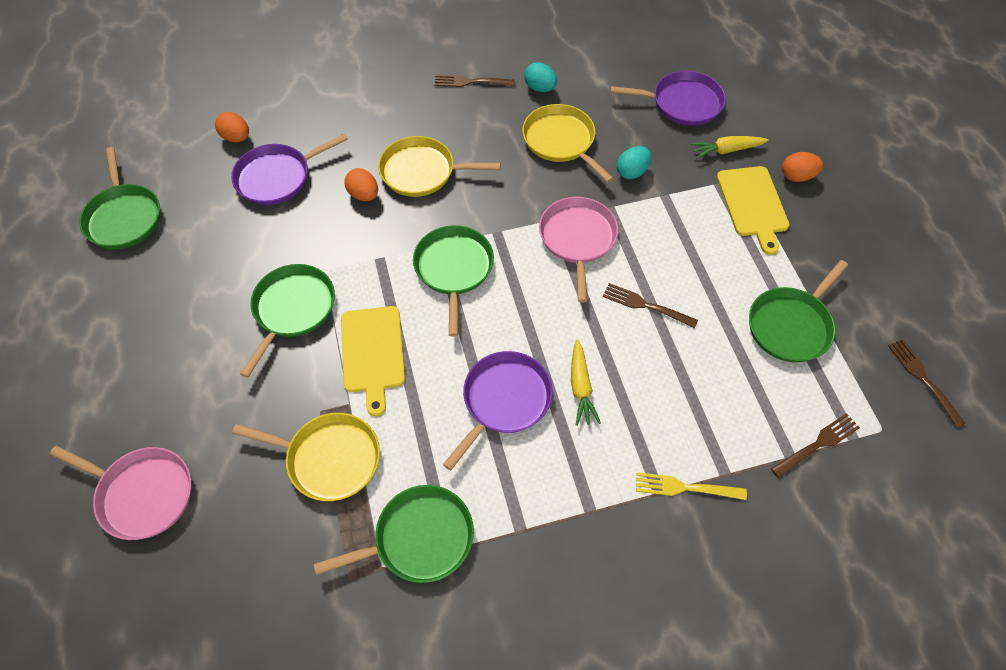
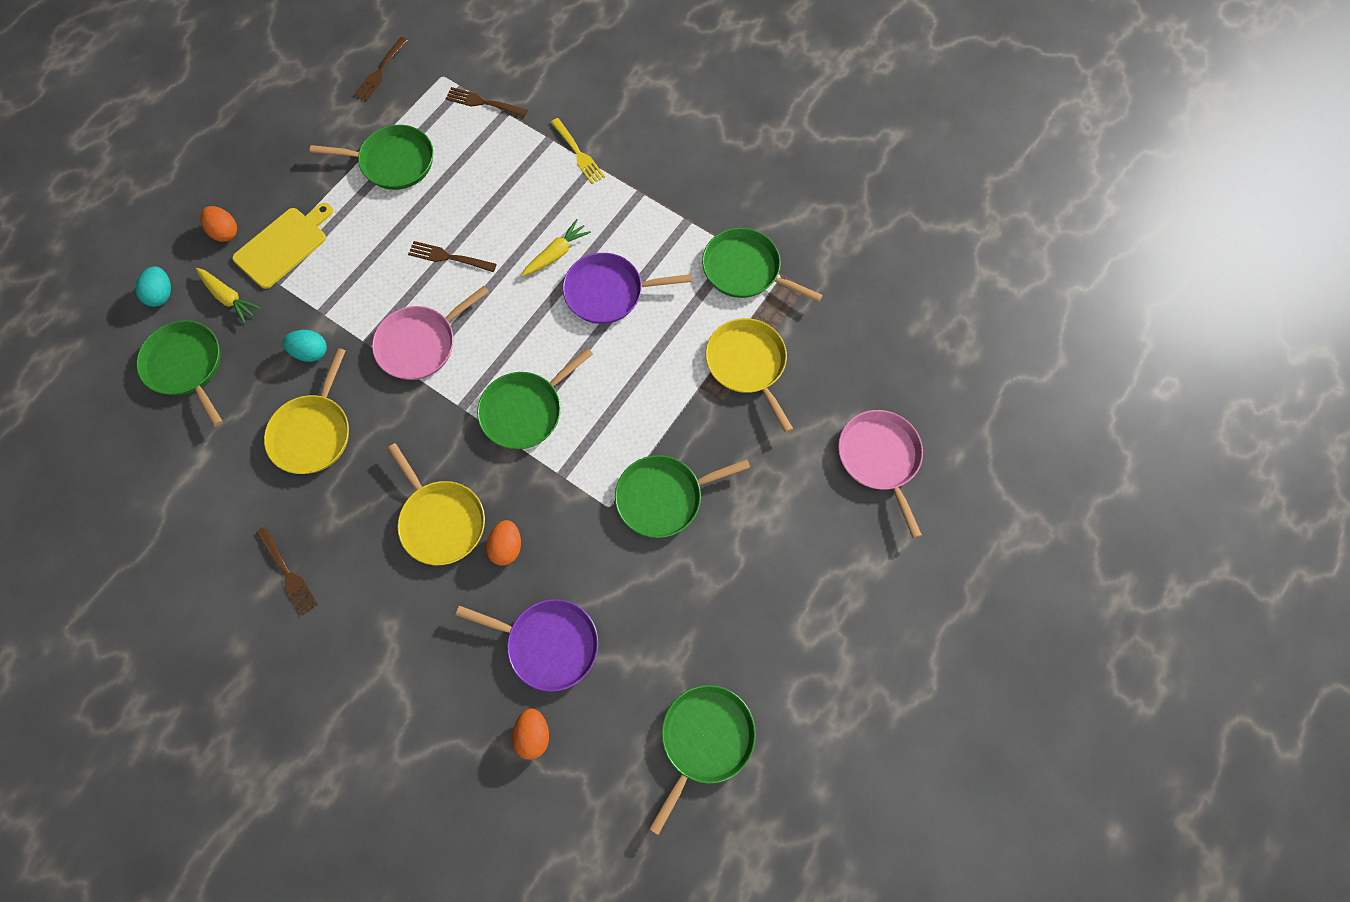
camera: 130 degrees left, 10 degrees up
yellow cutting board [341,306,405,416] -> none
turquoise egg [524,62,557,92] -> turquoise egg moved to [135,266,171,307]
brown fork [603,283,698,328] -> brown fork turned 120 degrees clockwise [408,241,497,272]
purple pan [610,71,726,126] -> green pan [136,320,223,427]

